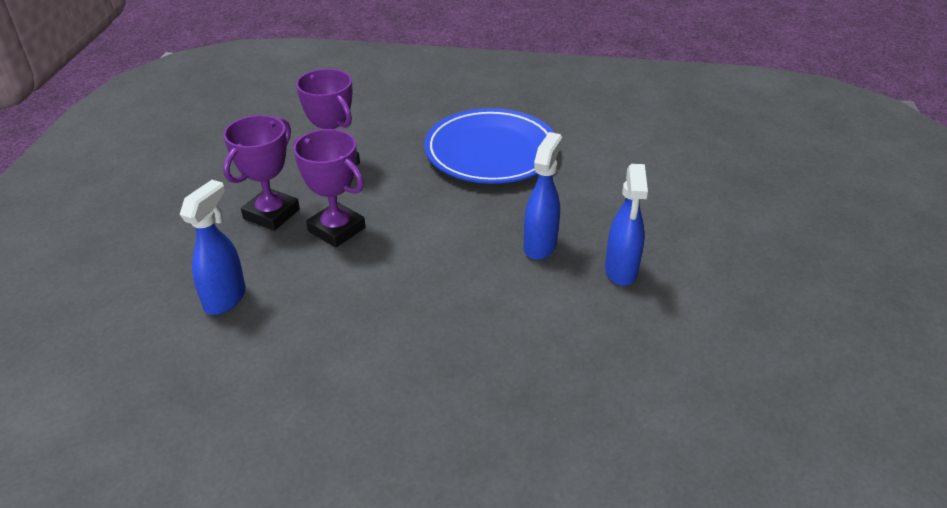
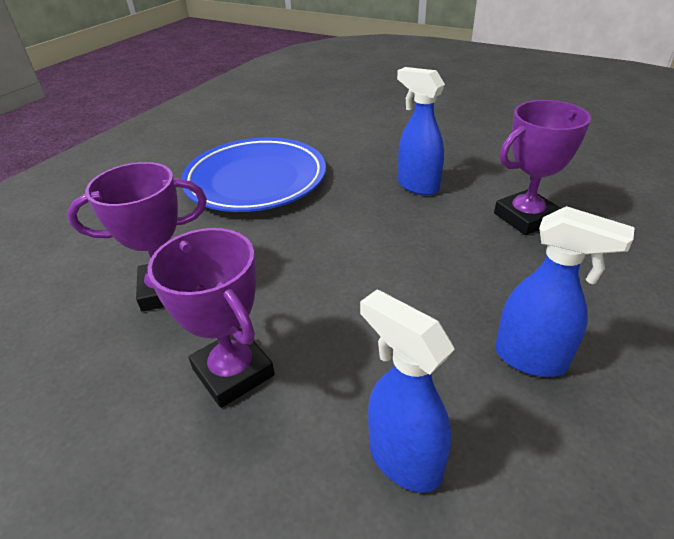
camera: 65 degrees left, 0 degrees up
purple trophy [293,129,365,248] -> purple trophy moved to [494,100,591,235]
blue spray bottle [605,164,648,286] -> blue spray bottle moved to [495,206,635,377]

